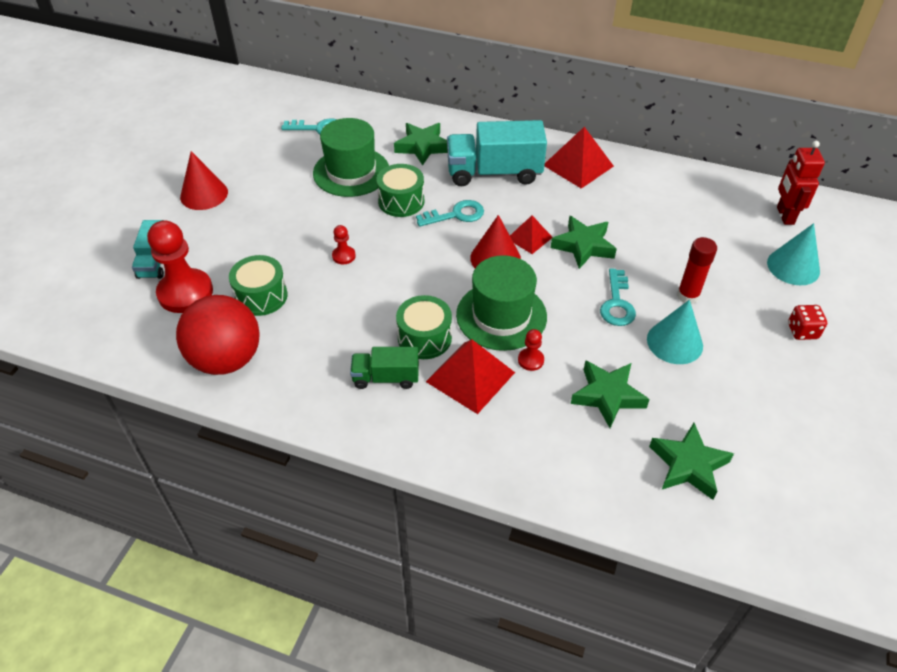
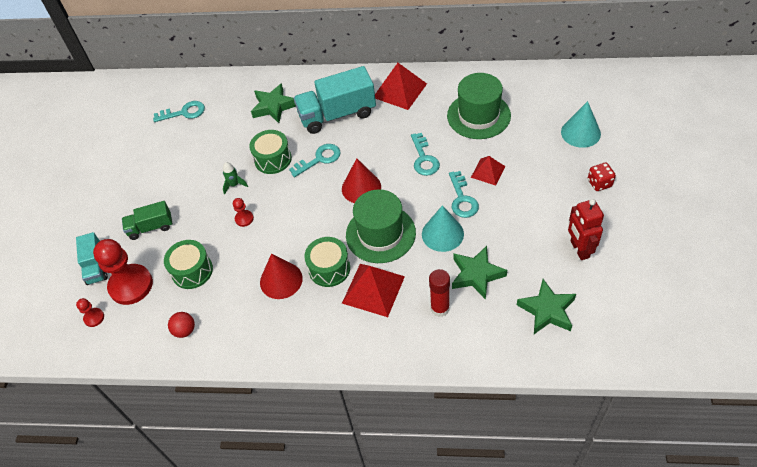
camera: 10 degrees left, 5 degrees up
red ball [176,295,260,375] -> red ball [168,312,195,338], size x0.42
red cone [180,151,228,210] -> red cone moved to [260,253,303,299]
green hat [313,118,389,197] -> green hat moved to [447,73,511,139]
green truck [350,347,419,389] -> green truck moved to [122,201,173,240]
red pyramid [510,215,553,254] -> red pyramid moved to [471,156,505,186]
red pawn [518,329,544,371] -> red pawn moved to [76,298,104,327]
green star [551,216,617,269] -> turquoise key [411,133,440,176]
turquoise cone [647,300,703,364] -> turquoise cone moved to [422,205,464,252]
red glue stick [677,237,717,304] -> red glue stick moved to [429,269,450,317]
red robot [777,141,825,225] -> red robot moved to [568,199,604,260]
none -> green rocket [223,162,248,194]

